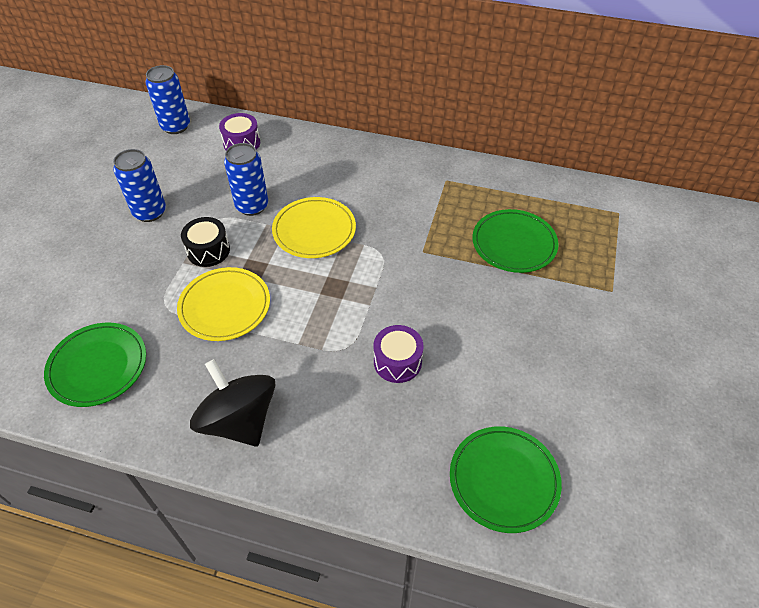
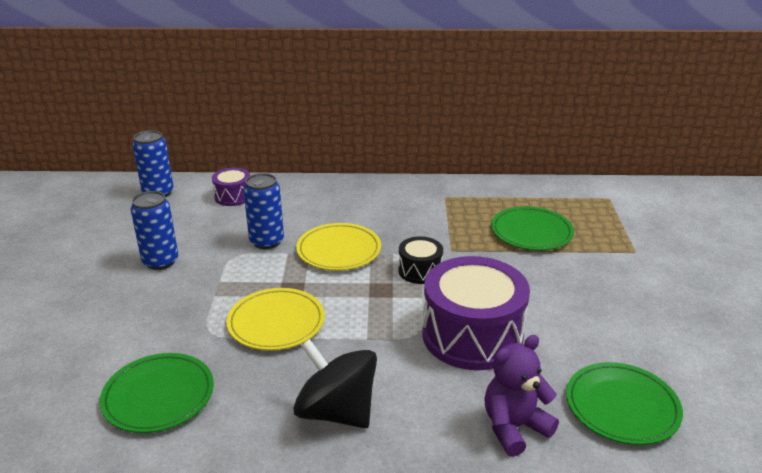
camera: 15 degrees left, 20 degrees down
black drum [181,217,230,267] -> black drum moved to [398,236,443,284]
purple drum [373,325,424,383] -> purple drum [422,256,530,370], size x2.03
none -> purple teddy bear [484,335,559,457]

